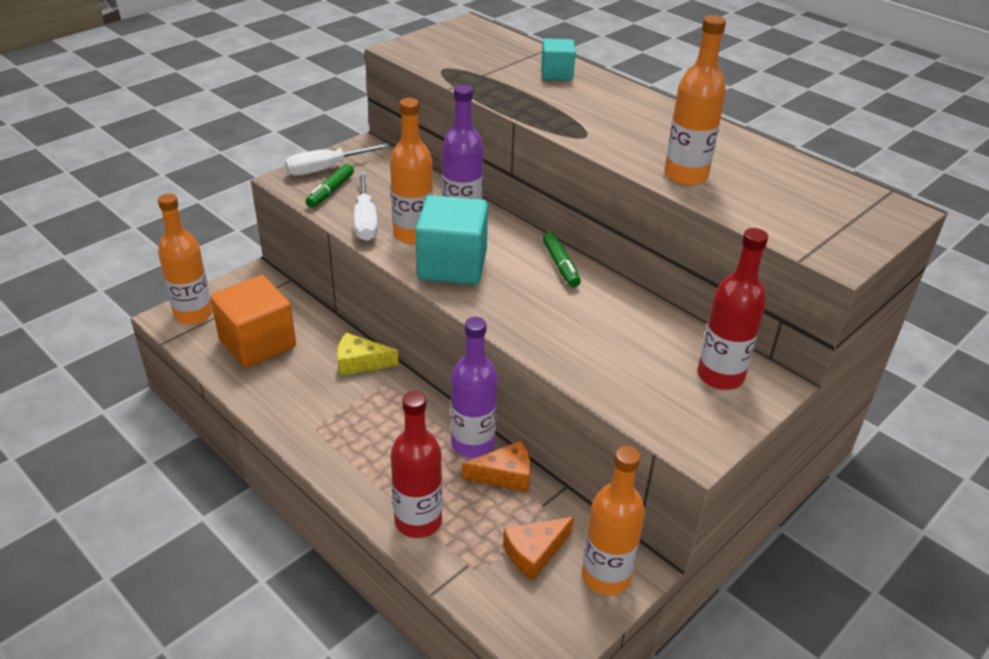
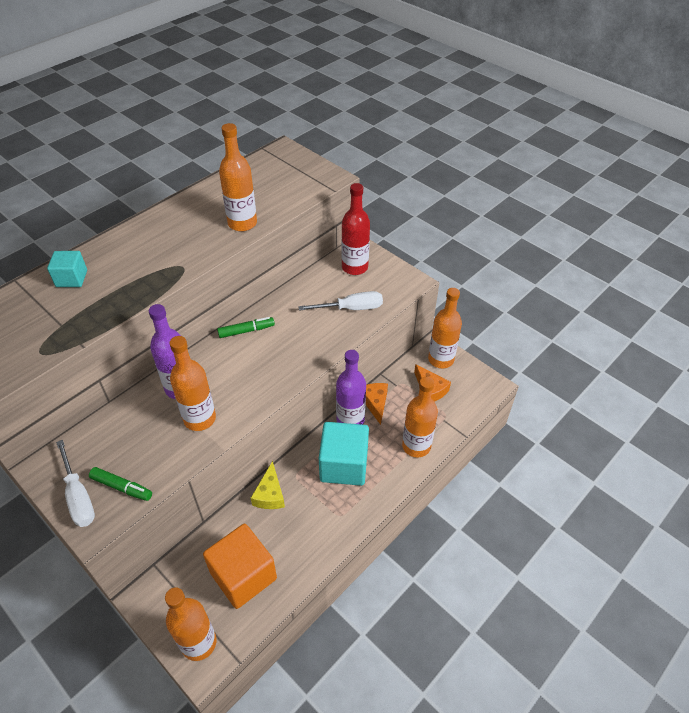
camera: 90 degrees left, 10 degrees up
white screwdriver [354,172,378,241] -> white screwdriver moved to [298,291,383,311]
red bottle [391,391,442,538] -> orange bottle [402,376,438,457]
turquoise cube [416,195,488,285] -> turquoise cube moved to [319,422,369,486]

